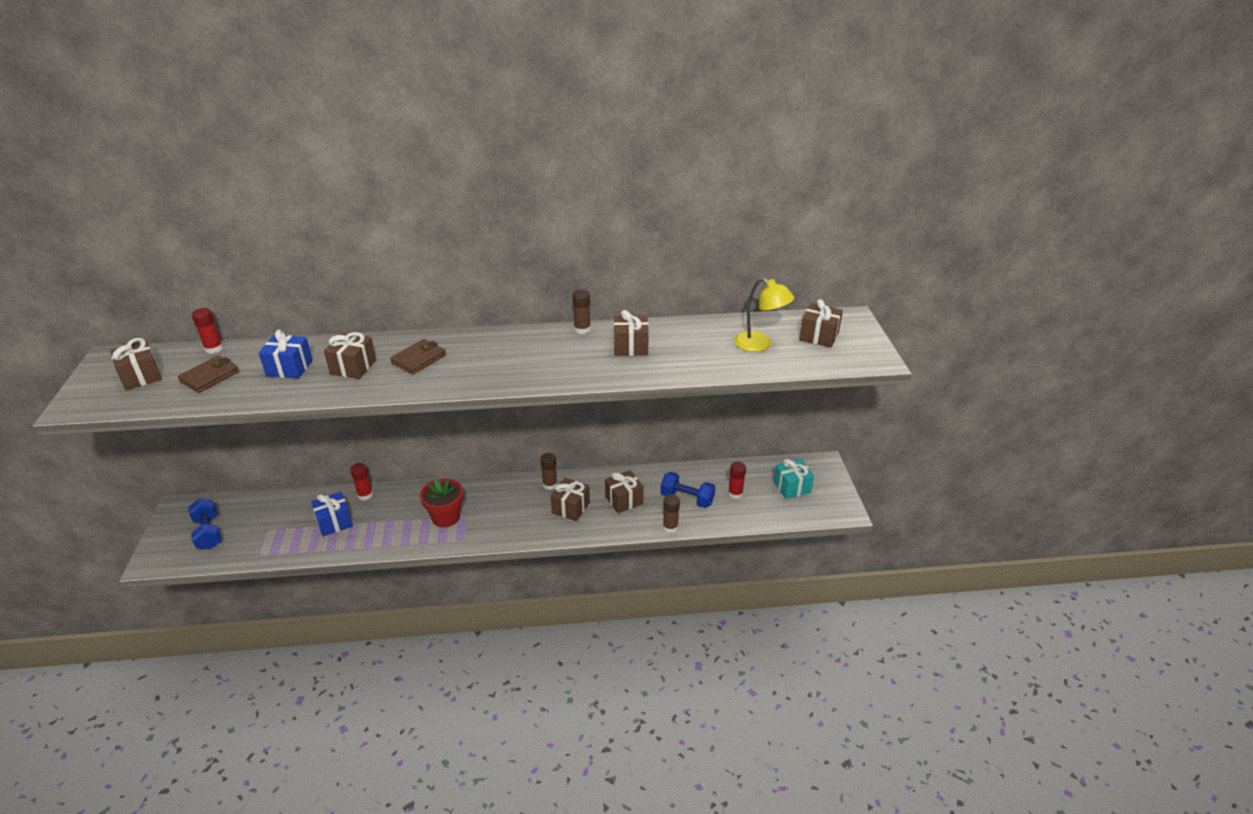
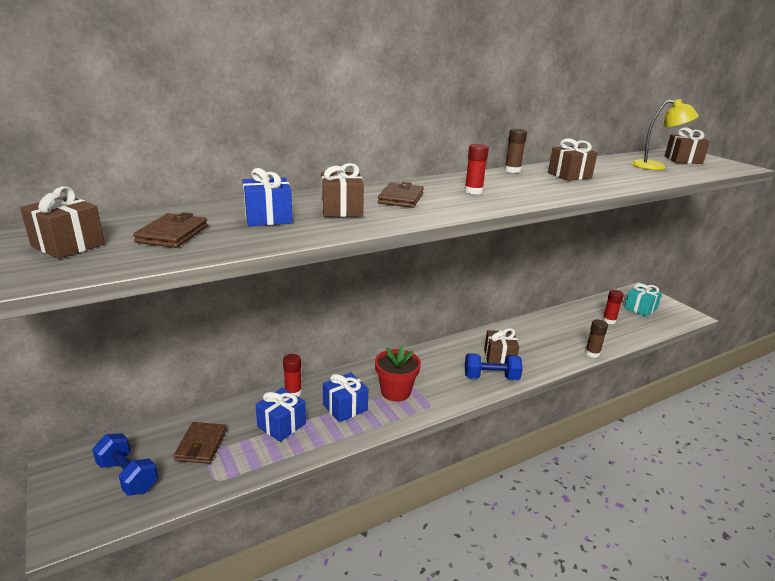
camera: 25 degrees left, 10 degrees down
red glue stick [191,308,223,354] -> red glue stick moved to [464,144,489,194]
brown glue stick [540,453,557,490] -> none
brown gift [605,470,644,513] -> none
blue dumbbell [661,472,715,508] -> blue dumbbell moved to [465,353,523,380]
none -> brown wallet [174,422,227,464]
none -> blue gift [323,373,368,422]

